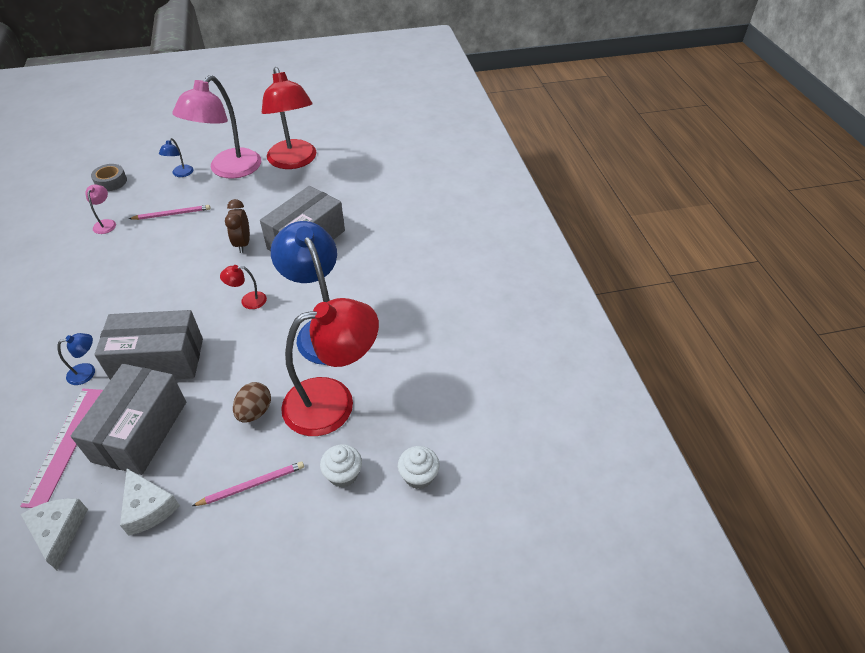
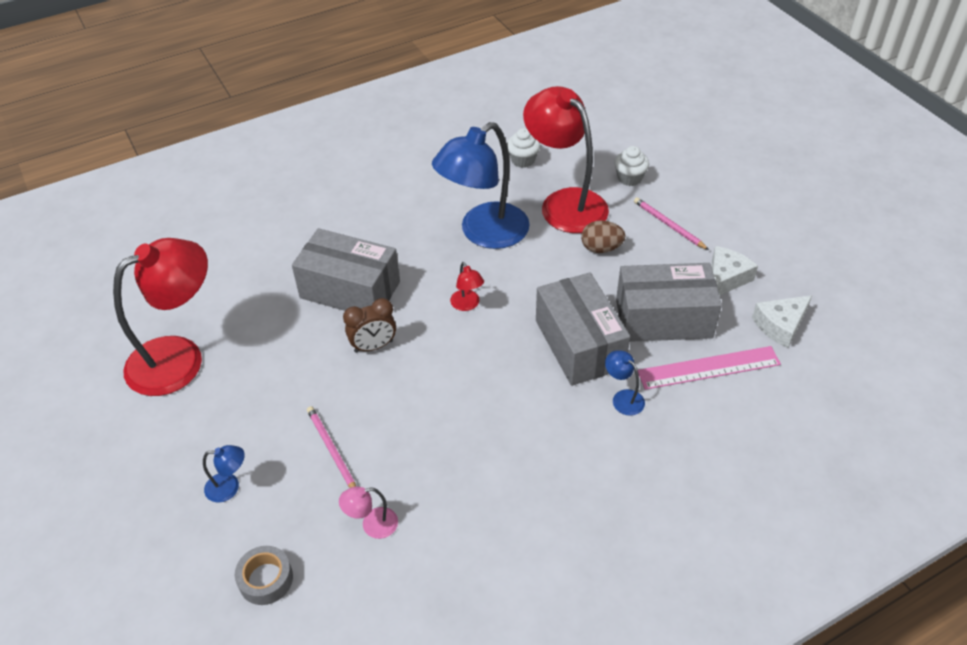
camera: 105 degrees left, 0 degrees up
pink lamp [172,75,261,179] -> none
white cupcake [398,446,440,489] -> white cupcake moved to [507,128,541,168]

